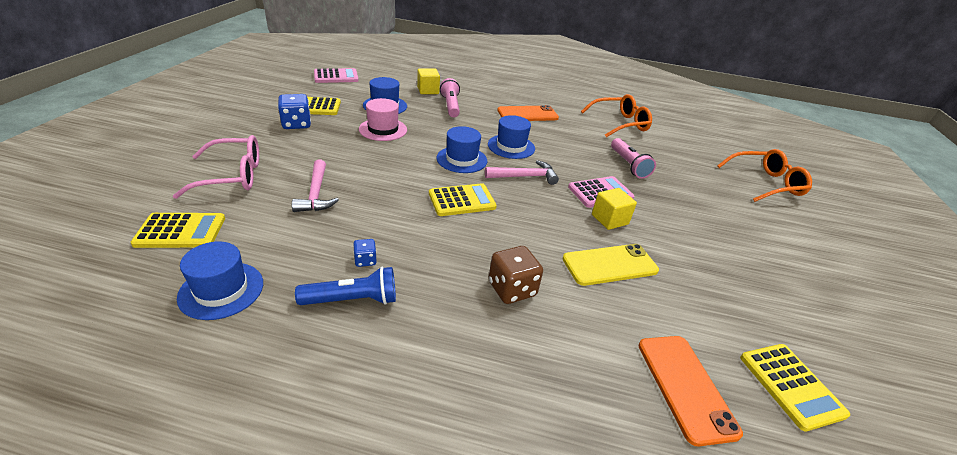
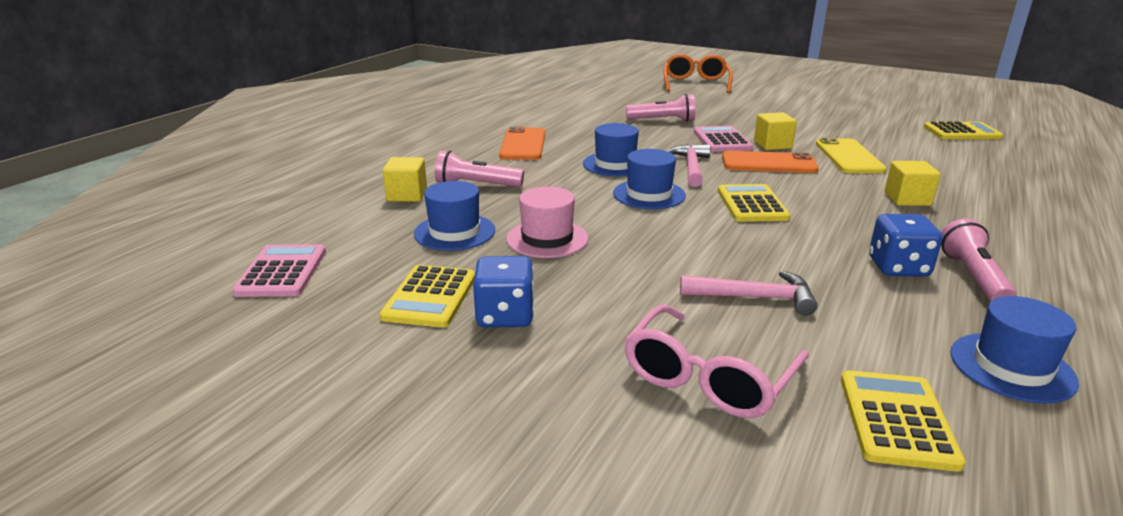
camera: 70 degrees left, 10 degrees down
pink glasses [173,135,259,199] -> pink glasses turned 150 degrees counterclockwise [624,304,809,418]
blue flashlight [295,267,396,305] -> pink flashlight [941,219,1017,302]
blue dice [353,239,377,267] -> blue dice [869,214,943,277], size x1.89
brown dice [489,246,543,304] -> yellow cube [885,161,941,206]
orange glasses [581,94,652,137] -> none
orange phone [639,336,743,446] -> orange phone moved to [722,151,819,173]

